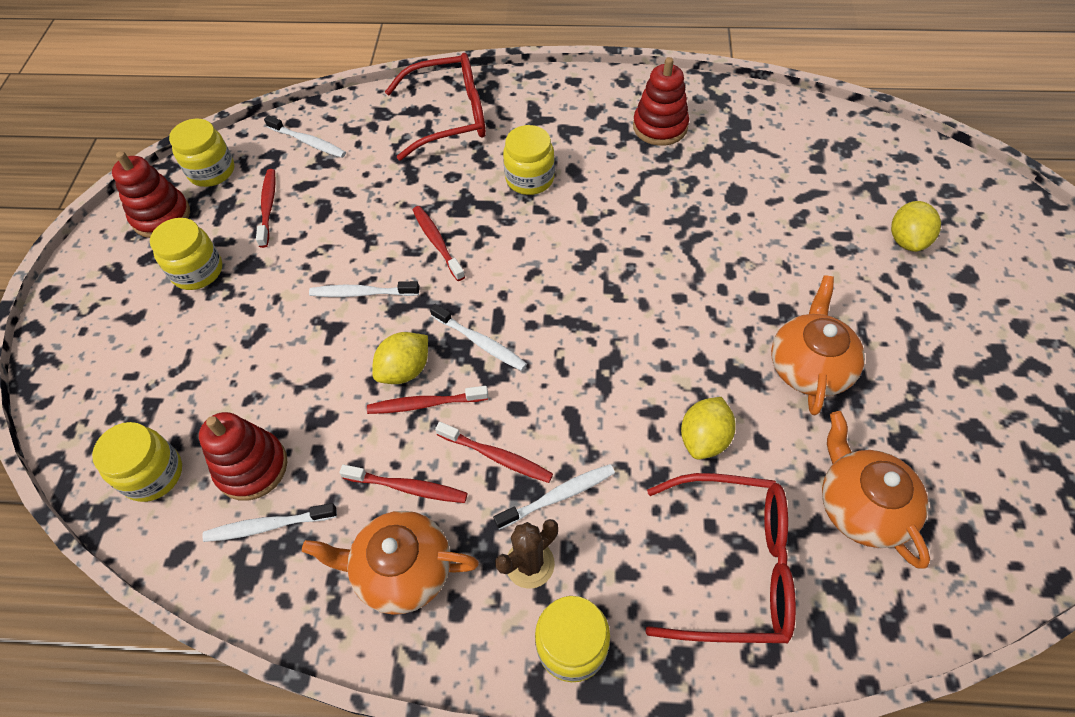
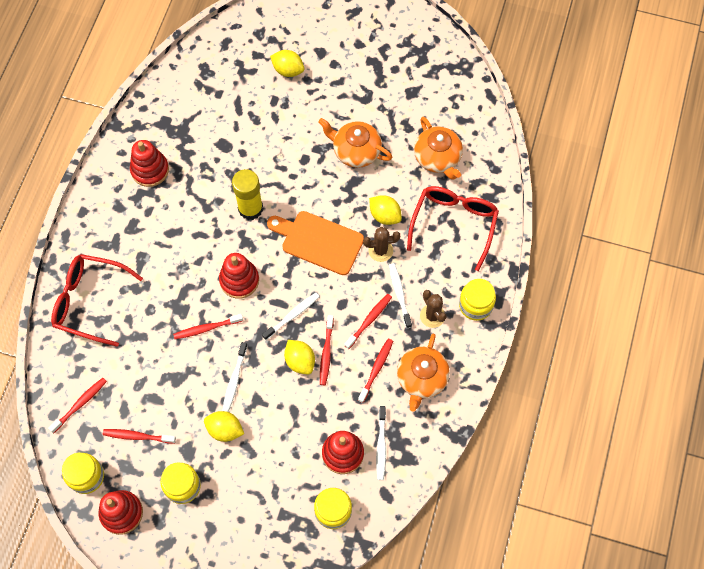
camera: 80 degrees left, 10 degrees up
white toothbrush [264,115,346,158] -> red toothbrush [48,378,107,433]
red glasses [385,53,486,161] -> red glasses turned 75 degrees counterclockwise [51,254,143,347]
yellow jar [503,125,555,195] -> none
orange teapot [822,411,930,569] -> orange teapot turned 105 degrees counterclockwise [414,117,463,180]
none -> yellow lemon [204,411,244,442]
none -> red stacking toy [219,253,259,299]
none -> yellow glue stick [232,169,263,220]
none -> orange cutting board [267,211,364,275]
none -> brown cactus [363,227,400,262]

